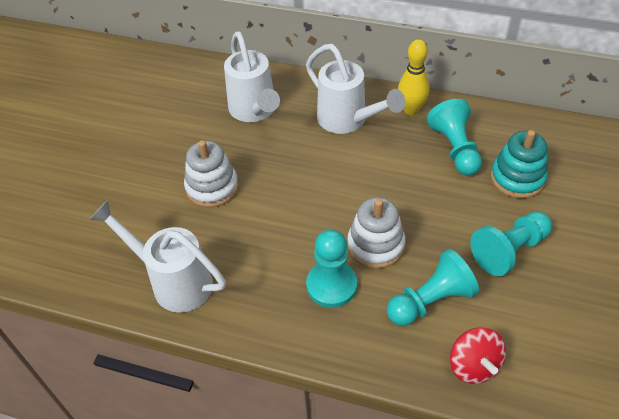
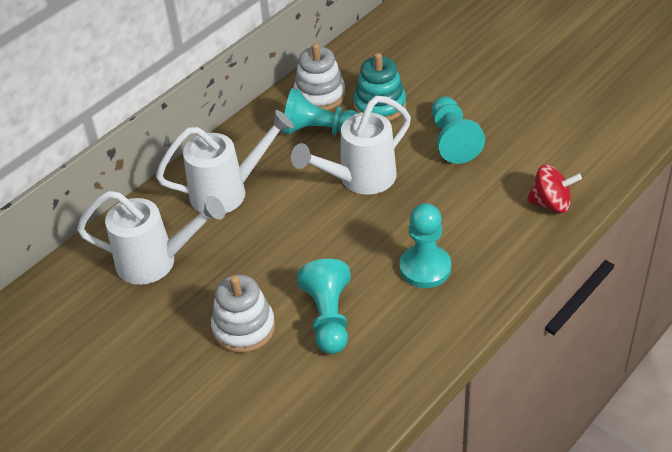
camera: 65 degrees left, 5 degrees down
white watering can [89,200,226,313] -> white watering can moved to [291,96,411,195]
white stacking toy [347,197,406,269] -> white stacking toy moved to [293,43,346,110]
turquoise pawn [387,249,479,326] -> turquoise pawn moved to [297,259,351,354]
yellow bowling pin [398,39,429,115] -> none

